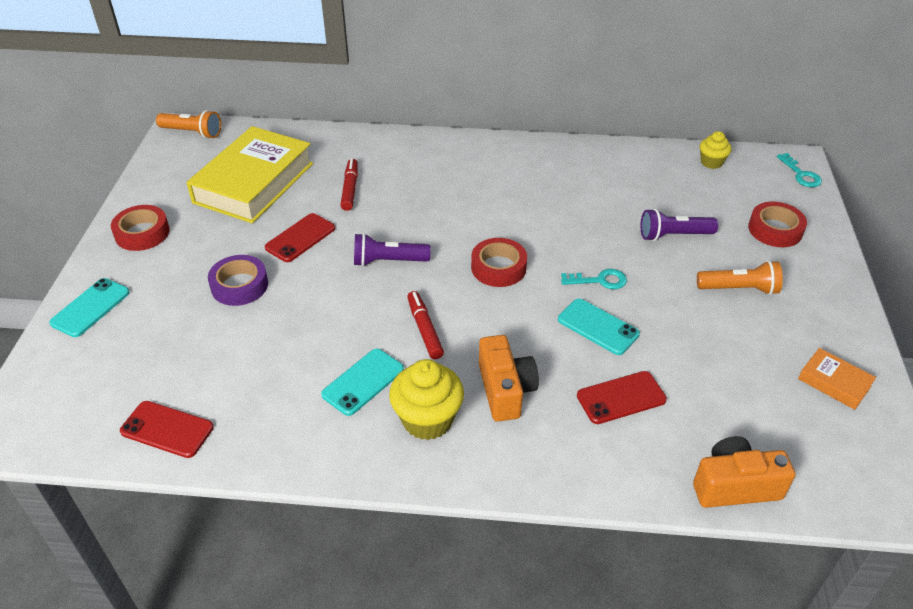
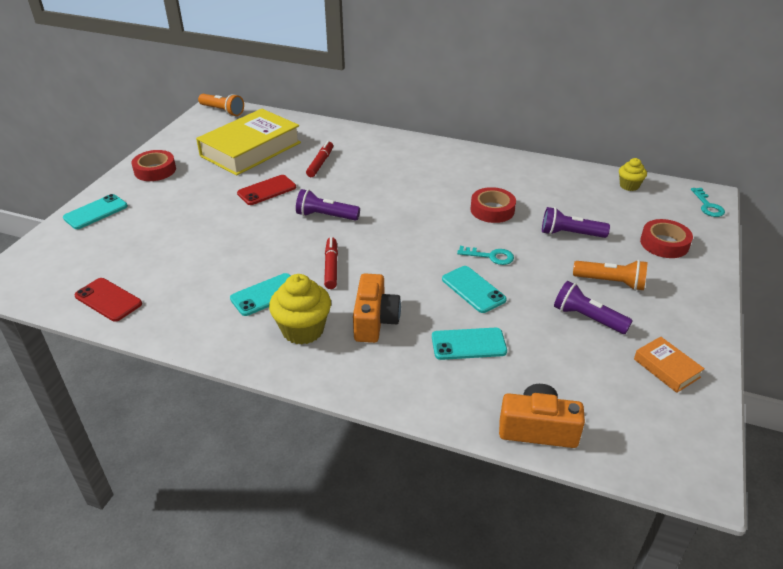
camera: 15 degrees right, 5 degrees down
purple tape [208,255,268,306] -> none
red tape [471,238,527,287] -> red tape moved to [471,187,516,223]
red phone [577,371,667,424] -> turquoise phone [432,328,507,360]
none -> purple flashlight [554,281,633,334]

